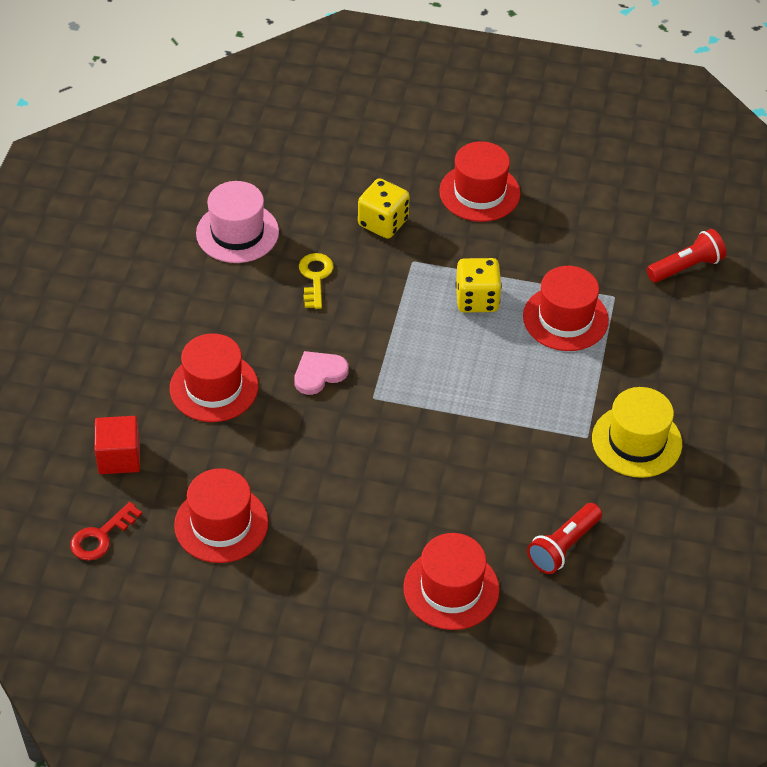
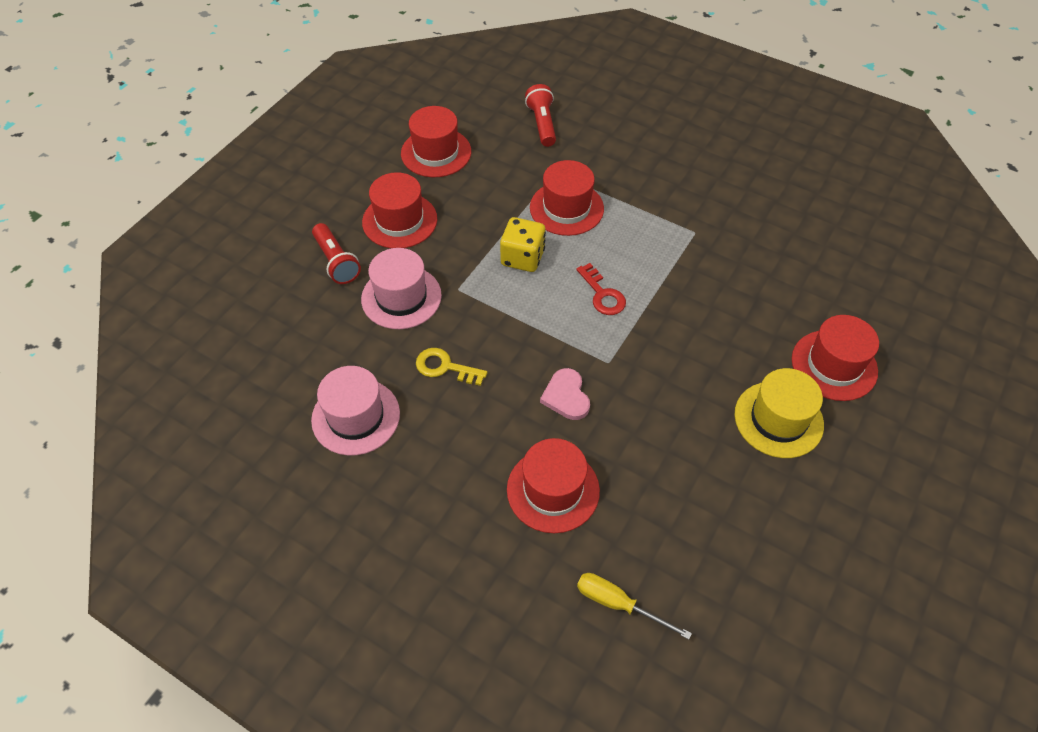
camera: 70 degrees left, 5 degrees up
red key [70,502,142,561] -> red key moved to [576,263,626,315]
red cube [94,416,140,474] -> yellow screwdriver [577,573,692,640]
red hat [174,468,268,563] -> red hat moved to [401,106,471,177]
yellow dice [358,178,410,239] -> pink hat [361,248,442,329]
red flashlight [527,503,602,574] -> red flashlight moved to [312,223,361,284]
yellow hat [592,387,682,478] -> yellow hat moved to [735,368,824,458]

